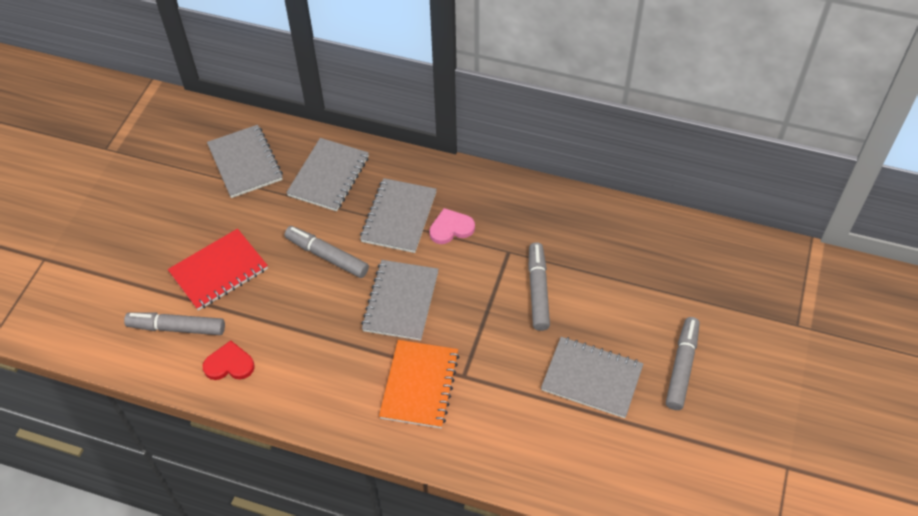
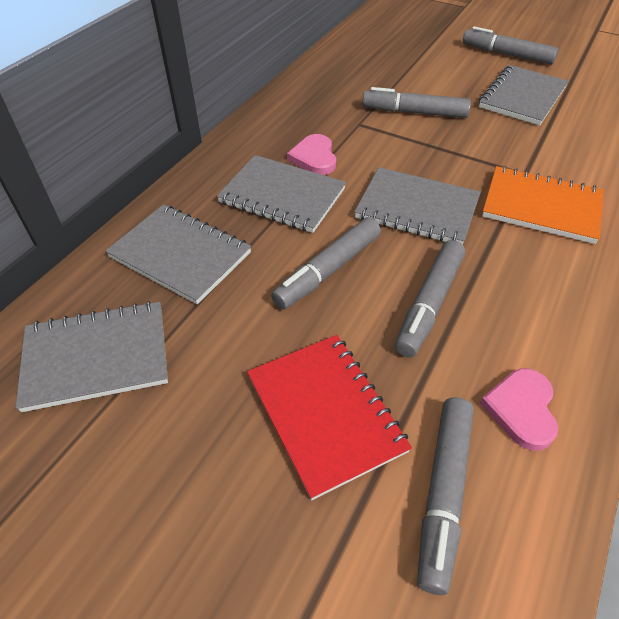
camera: 80 degrees left, 5 degrees down
red heart [203,340,255,380] -> pink heart [480,368,558,451]
none -> grey marker [395,240,465,357]

